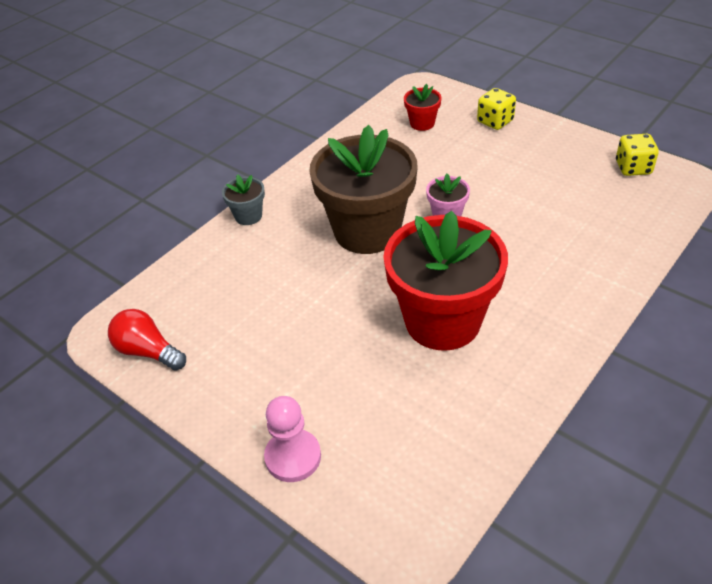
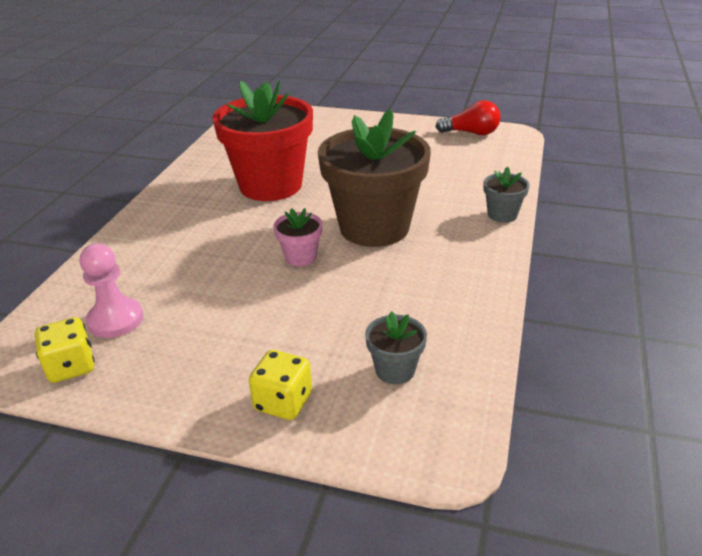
camera: 155 degrees right, 10 degrees down
pink pawn [264,396,321,482] -> pink pawn moved to [80,244,143,338]
red flower pot [404,84,441,131] -> grey flower pot [365,311,427,384]

